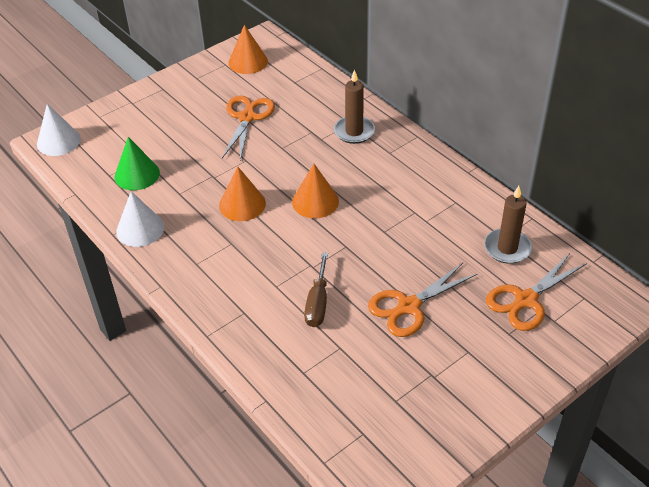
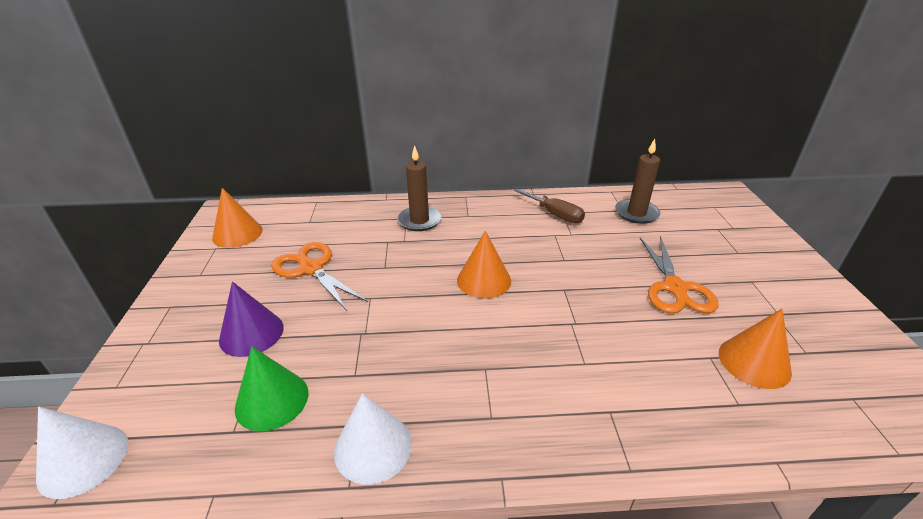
camera: 55 degrees left, 10 degrees down
orange cone [219,166,266,221] -> orange cone moved to [719,309,792,389]
brown screwdriver [304,252,328,327] -> brown screwdriver moved to [514,188,585,223]
orange scissors [486,253,587,331] -> none
none -> purple cone [219,282,283,357]

